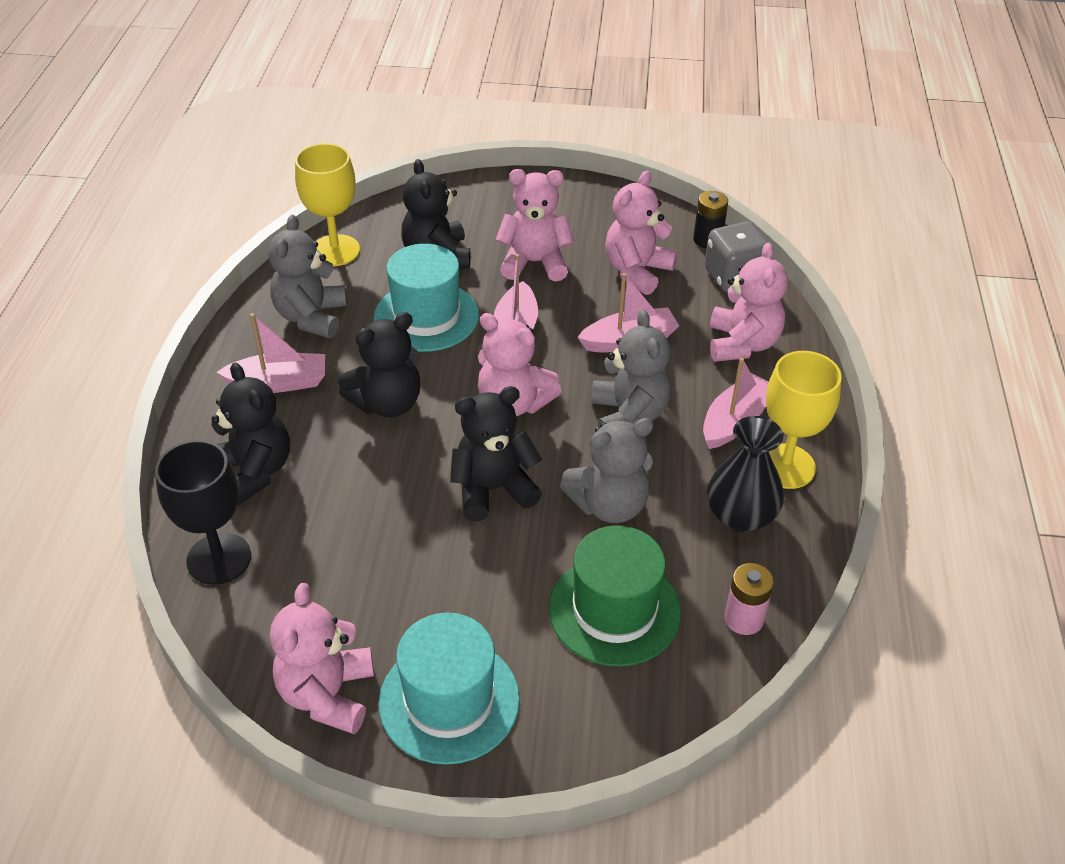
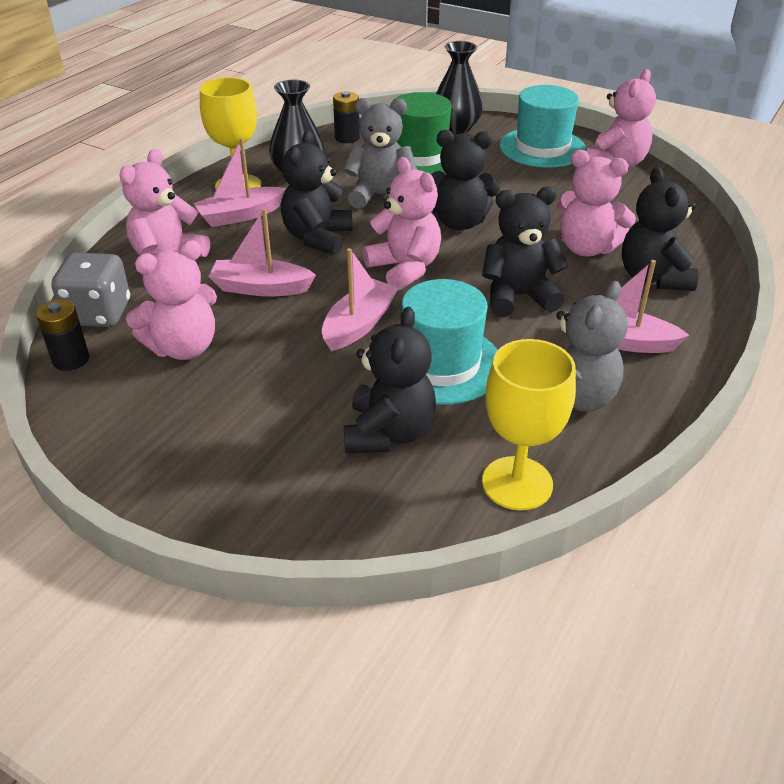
camera: 155 degrees left, 5 degrees down
black goblet [155,440,251,585] -> none
pink teddy bear [496,169,574,282] -> pink teddy bear moved to [557,150,636,256]
grey teddy bear [591,310,671,427] -> black teddy bear [281,130,352,255]
pink battery [724,563,774,635] -> black battery [333,91,360,143]
none -> black vase [436,41,483,134]

